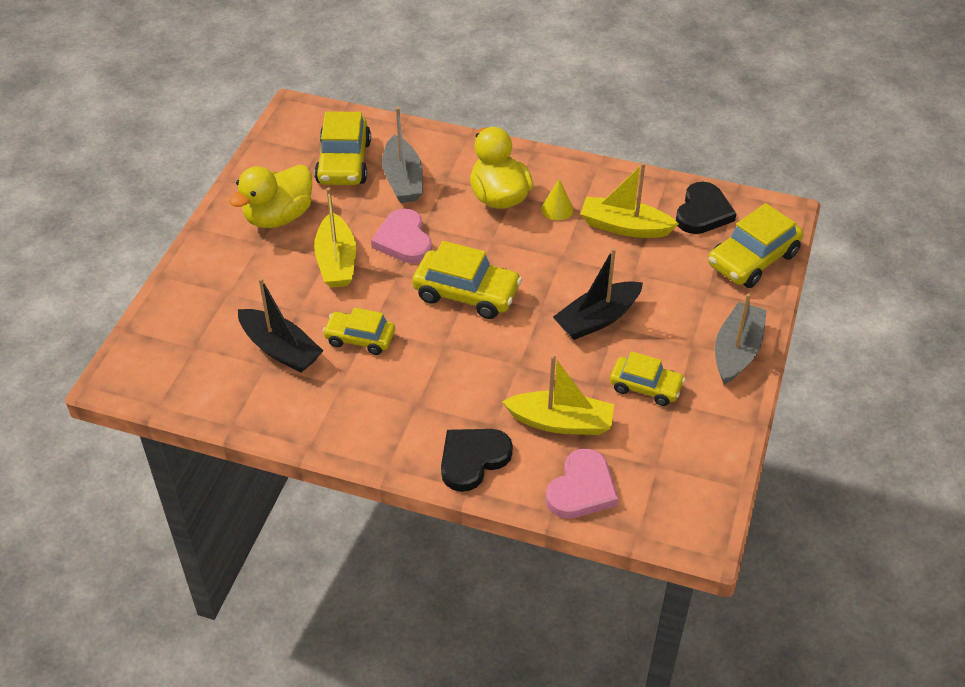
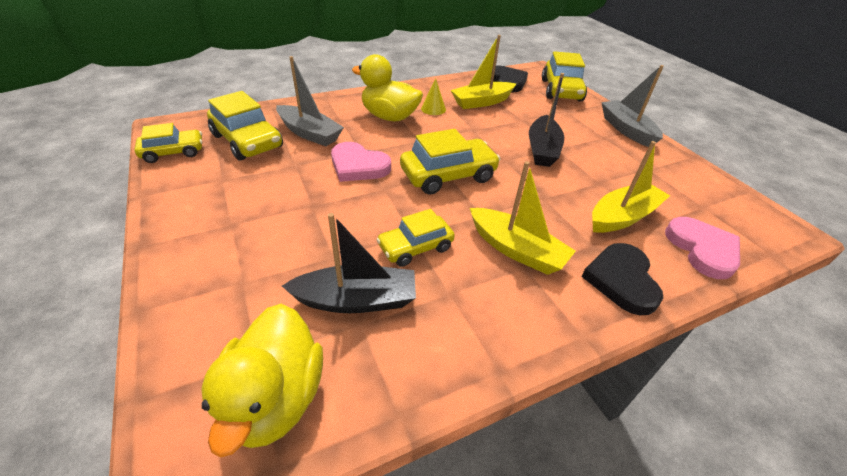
camera: 45 degrees left, 5 degrees down
yellow duck [229,165,312,228] -> yellow duck moved to [201,304,323,458]
yellow boat [314,188,356,288] -> yellow boat moved to [470,161,576,275]
yellow car [610,351,685,406] -> yellow car moved to [134,123,202,163]

